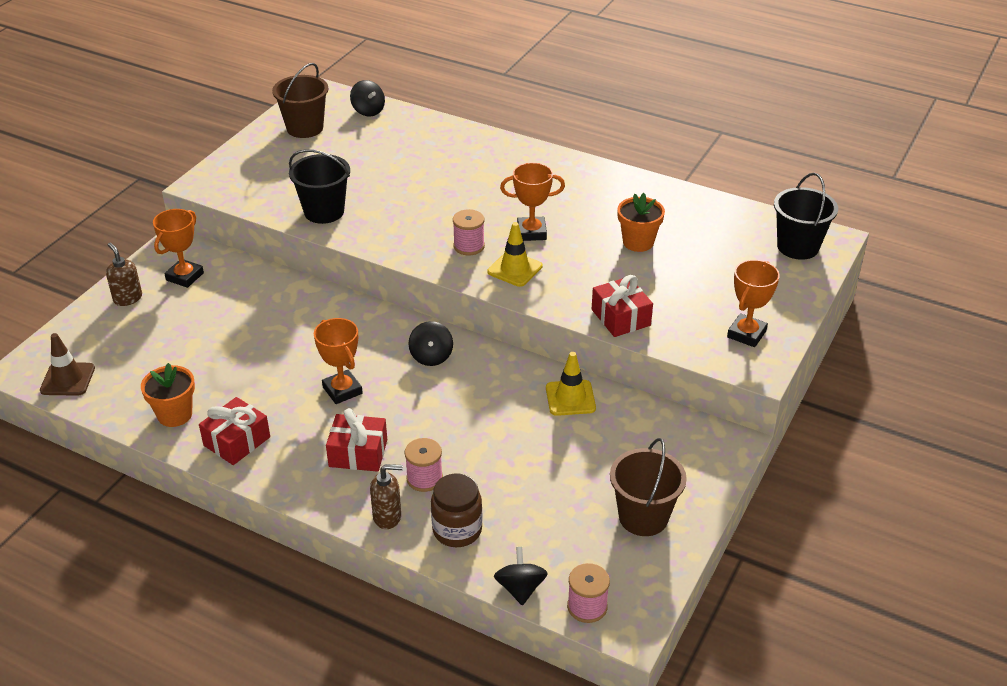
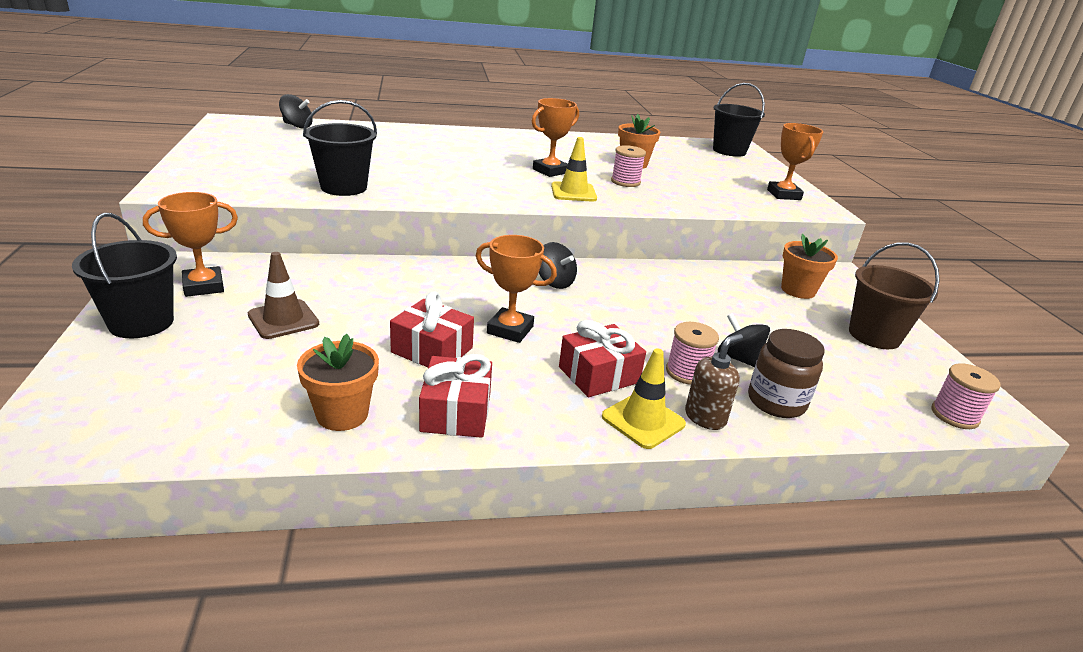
camera: 40 degrees left, 10 degrees down
brown traffic cone [40,333,95,396] -> brown traffic cone moved to [248,252,319,339]
brown soap dispenser [106,243,142,306] -> black bucket [72,213,177,338]
orange trophy [153,209,204,288] -> orange trophy turned 75 degrees clockwise [143,192,238,297]
brown bucket [272,63,328,138] -> none
pink spool [453,209,485,255] -> pink spool moved to [611,145,646,187]
black spinning top [494,547,548,606] -> black spinning top moved to [718,313,770,367]
yellow traffic cone [546,352,596,416] -> yellow traffic cone moved to [602,348,686,449]
red gift [592,275,653,337] -> red gift moved to [390,291,474,367]
none -> orange flower pot [781,234,838,299]

